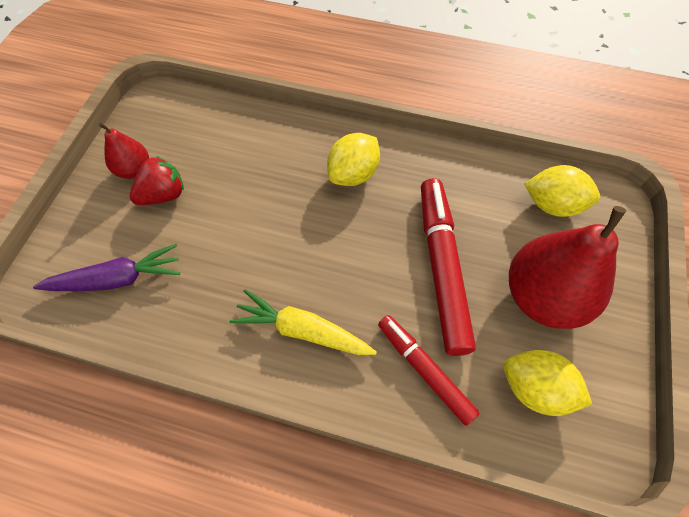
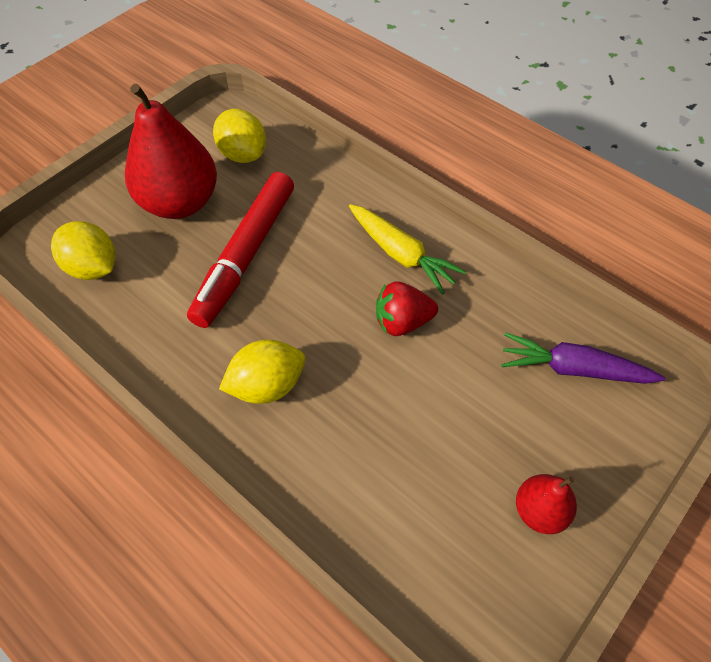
camera: 155 degrees left, 5 degrees down
red strawberry [130,156,184,205] -> red strawberry moved to [376,281,438,336]
red marker [378,315,479,426] -> none

